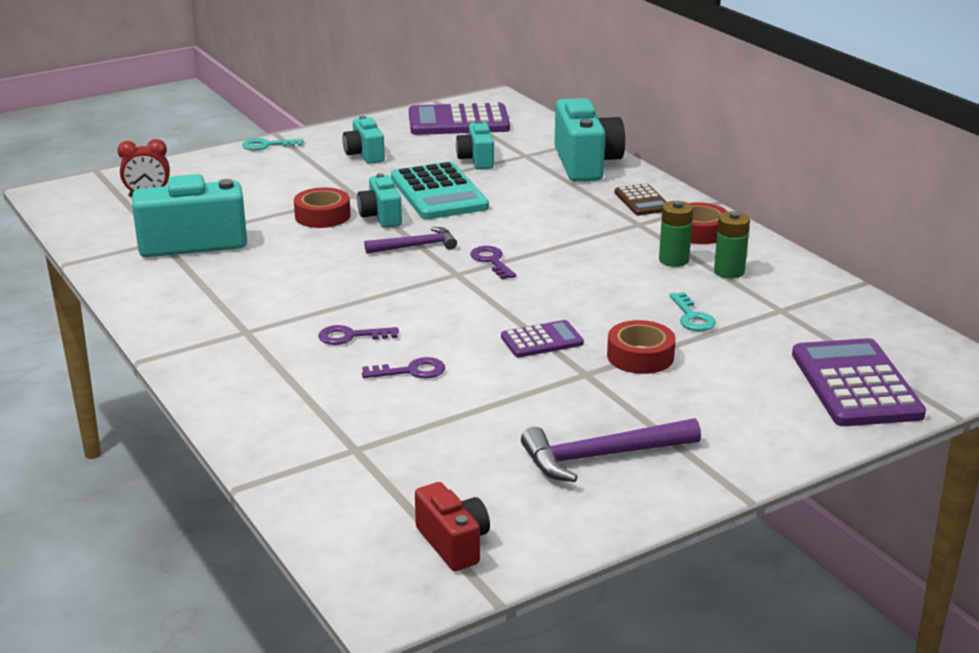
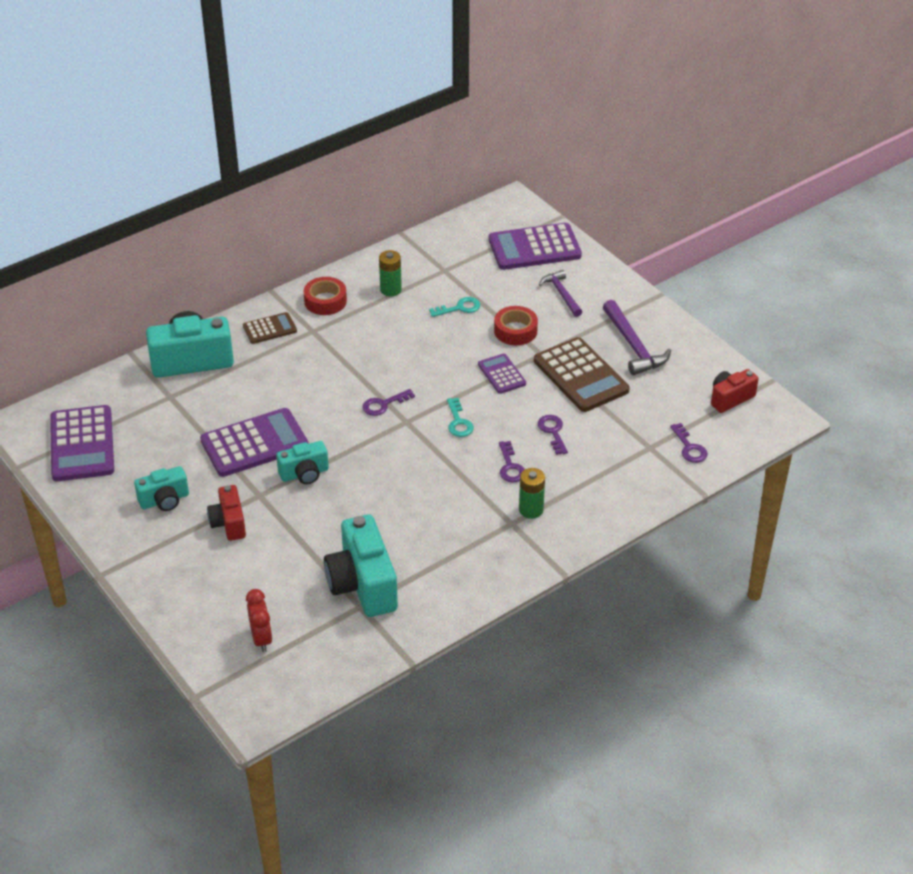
camera: 95 degrees left, 15 degrees up
turquoise key [242,138,304,150] -> turquoise key moved to [447,398,474,437]
red tape [294,187,350,228] -> none
purple hammer [364,227,457,254] -> purple hammer moved to [539,270,582,317]
turquoise calculator [391,162,489,219] -> purple calculator [200,408,309,477]
turquoise camera [456,120,494,169] -> none
green battery [659,201,693,267] -> green battery moved to [519,468,545,519]
none -> red camera [207,485,246,541]
none -> brown calculator [534,337,630,412]
none -> purple key [670,423,708,463]

